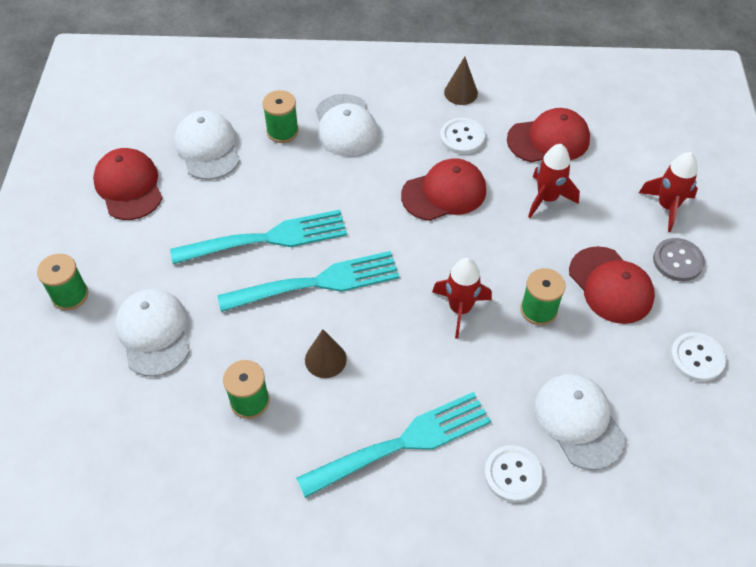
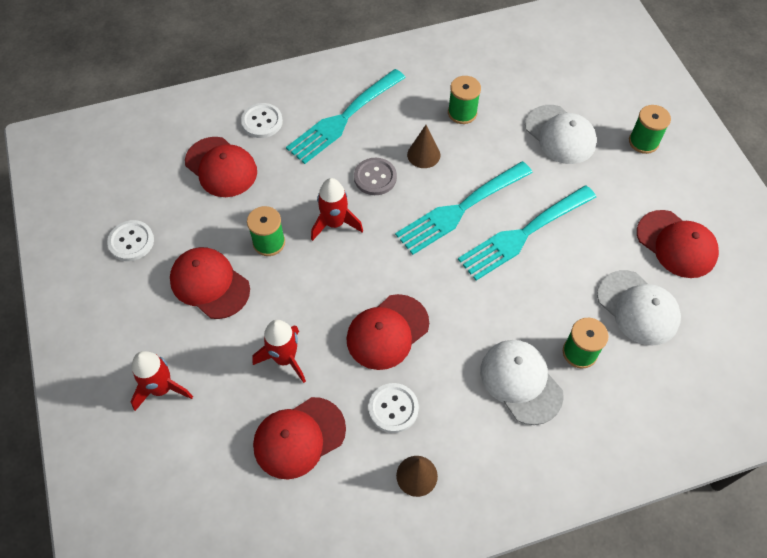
camera: 160 degrees right, 5 degrees up
white cap [534,374,626,470] -> red cap [185,137,257,197]
grey button [653,238,705,281] -> grey button moved to [354,158,397,195]

